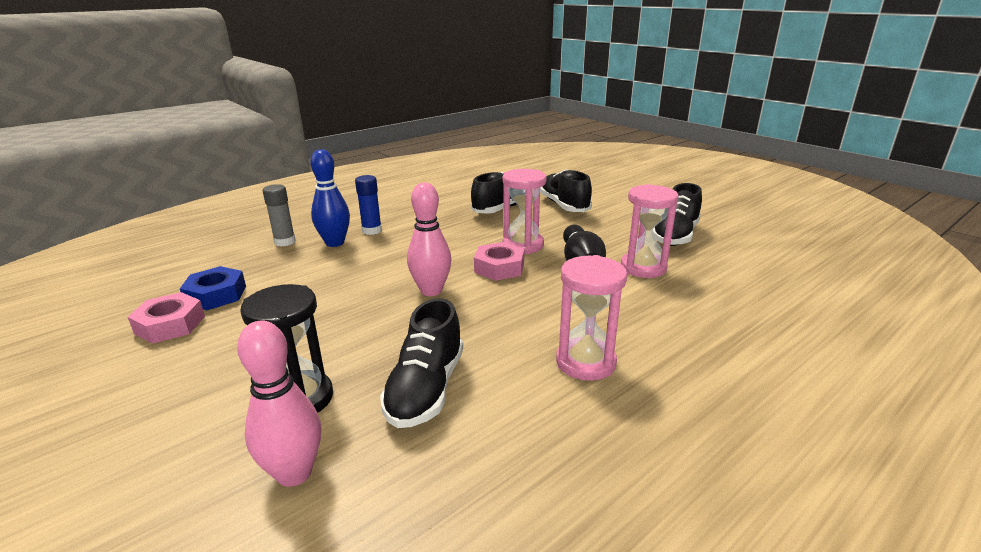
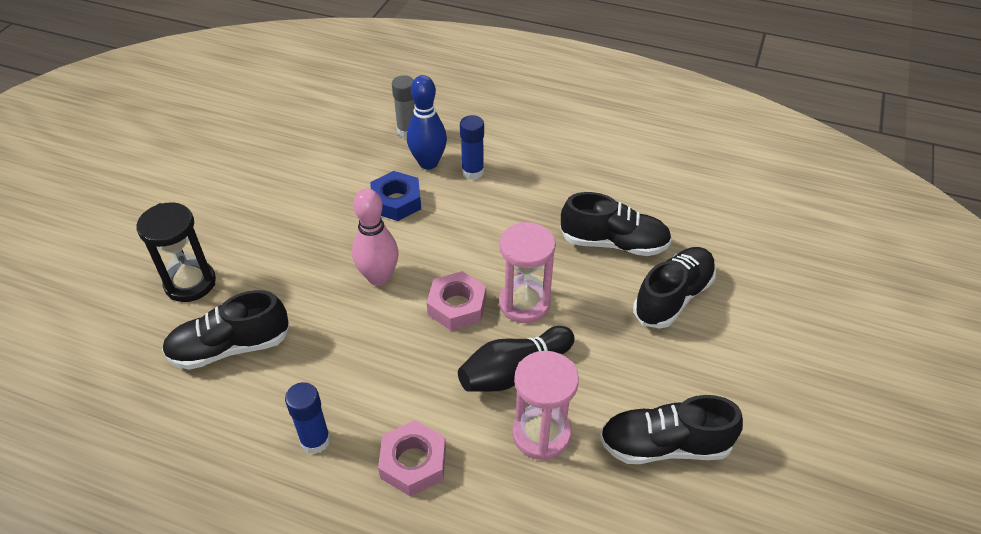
camera: 60 degrees right, 20 degrees up
pink nut [128,292,205,344] -> pink nut moved to [378,420,446,496]
blue nut [180,266,246,310] -> blue nut moved to [370,171,421,221]
pink bowling pin [237,320,321,487] -> none
pink hourglass [556,255,627,381] -> blue glue stick [285,382,331,454]

